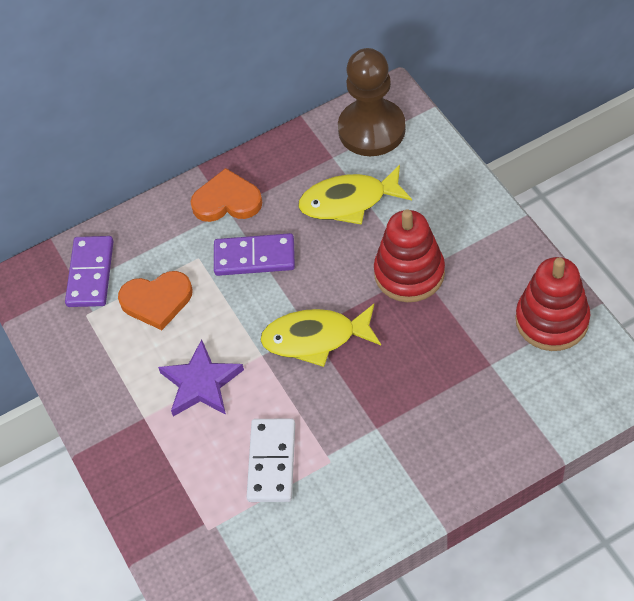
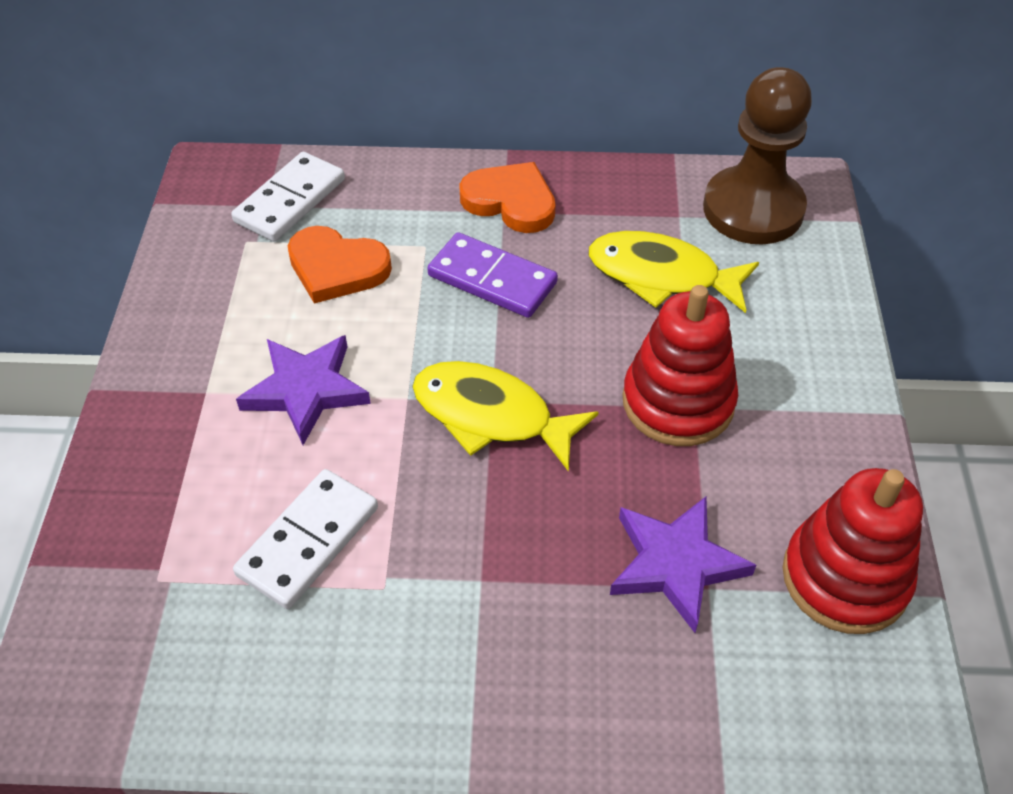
camera: 25 degrees right, 5 degrees down
purple domino [65,236,114,307] -> white domino [231,152,345,242]
none -> purple star [610,497,756,633]

